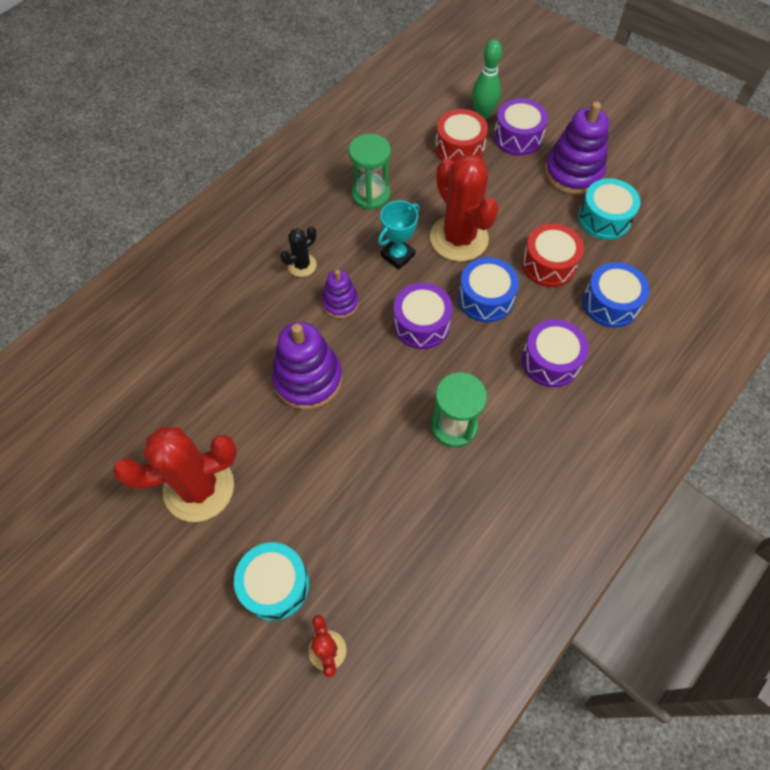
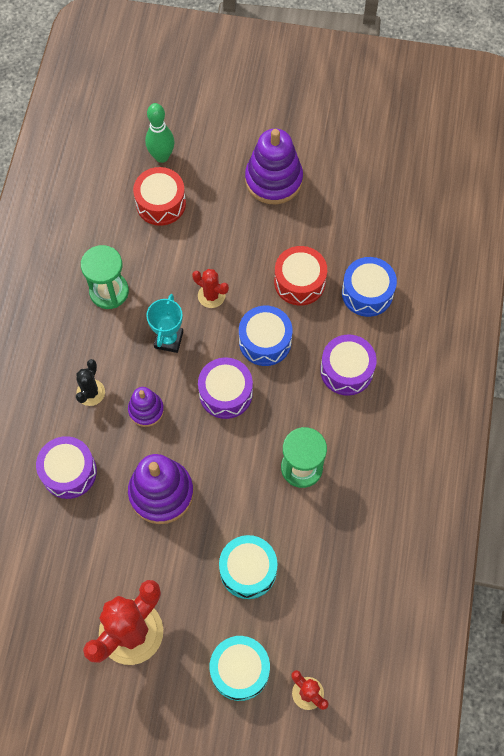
camera: 30 degrees left, 5 degrees up
red cactus [430,154,499,262] -> red cactus [192,269,229,308], size x0.48
purple drum [494,98,548,156] -> purple drum moved to [36,436,97,499]
turquoise drum [578,178,640,240] -> turquoise drum moved to [219,535,278,599]

